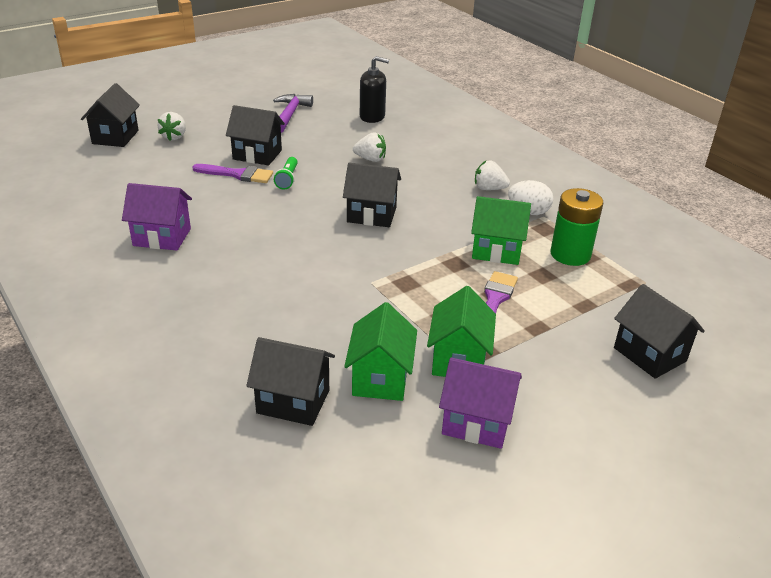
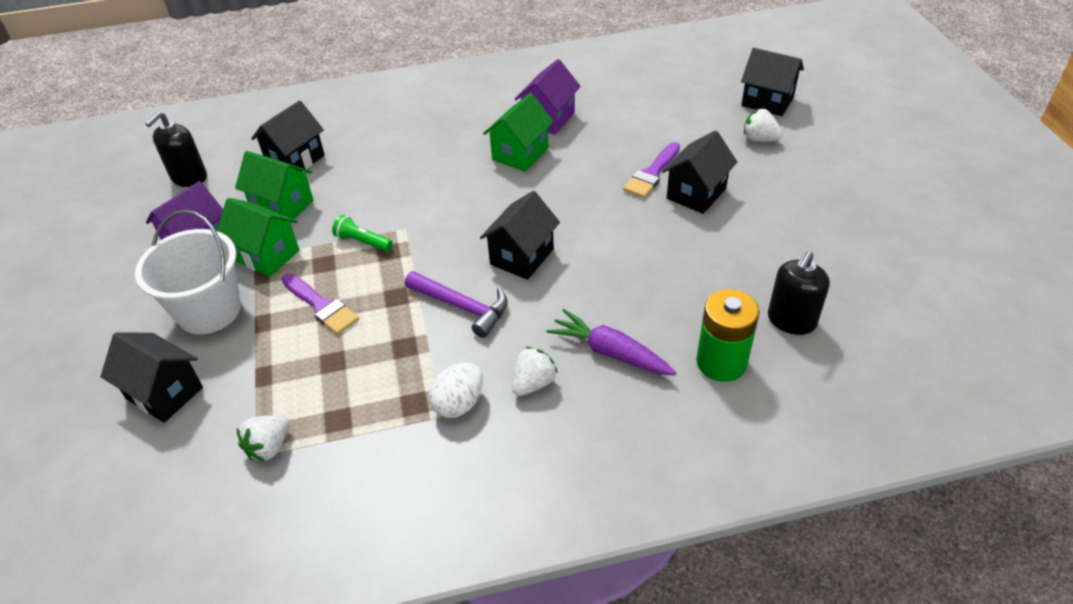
camera: 115 degrees right, 10 degrees up
purple hammer [273,94,313,133] -> purple hammer moved to [405,271,508,338]
green flashlight [274,157,298,190] -> green flashlight moved to [332,215,393,252]
white strawberry [353,132,386,162] -> white strawberry moved to [237,415,289,462]
green house [471,196,531,265] -> green house moved to [483,93,554,172]
green battery [551,188,603,266] -> green battery moved to [696,289,759,382]
black house [614,284,705,379] -> black house turned 45 degrees clockwise [100,332,203,423]
none -> white bucket [135,210,241,334]
none -> black soap dispenser [145,112,207,187]
none -> purple carrot [546,309,676,375]

